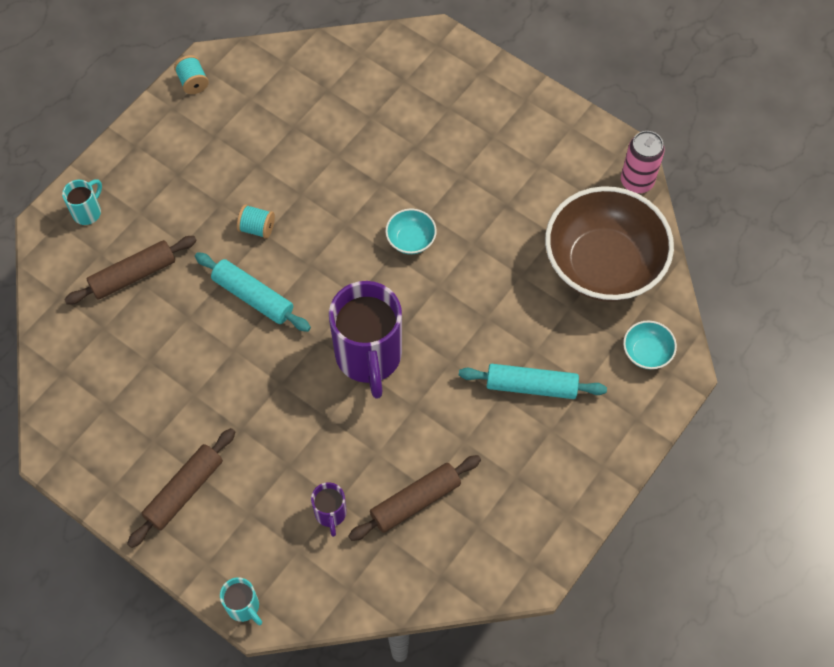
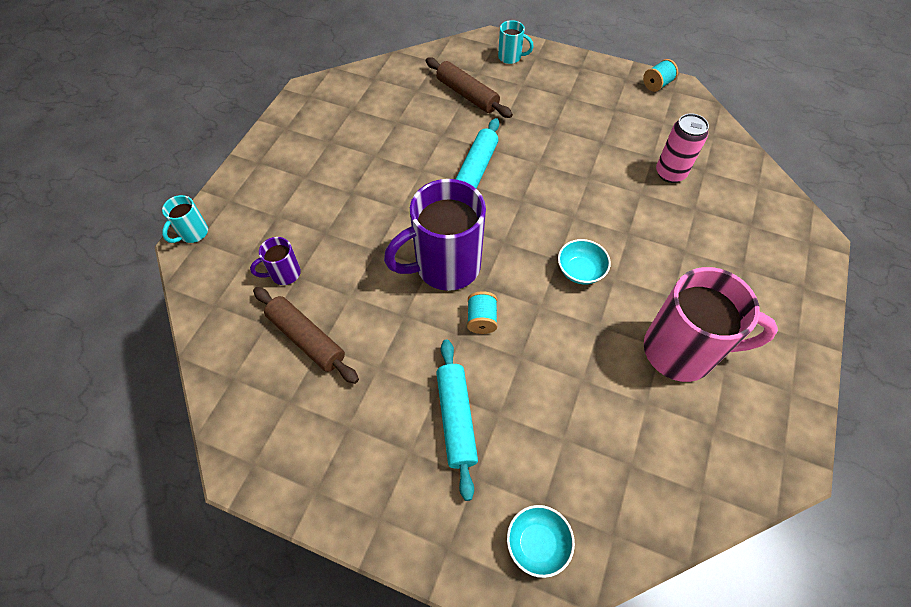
camera: 75 degrees right, 5 degrees down
brown rolling pin [127,428,235,548] -> none
turquoise spool [237,204,275,239] -> turquoise spool moved to [467,291,498,334]
brown bowl [545,186,674,302] -> none
pink can [621,131,665,193] -> pink can moved to [656,114,709,183]
none -> pink mug [644,267,778,382]

